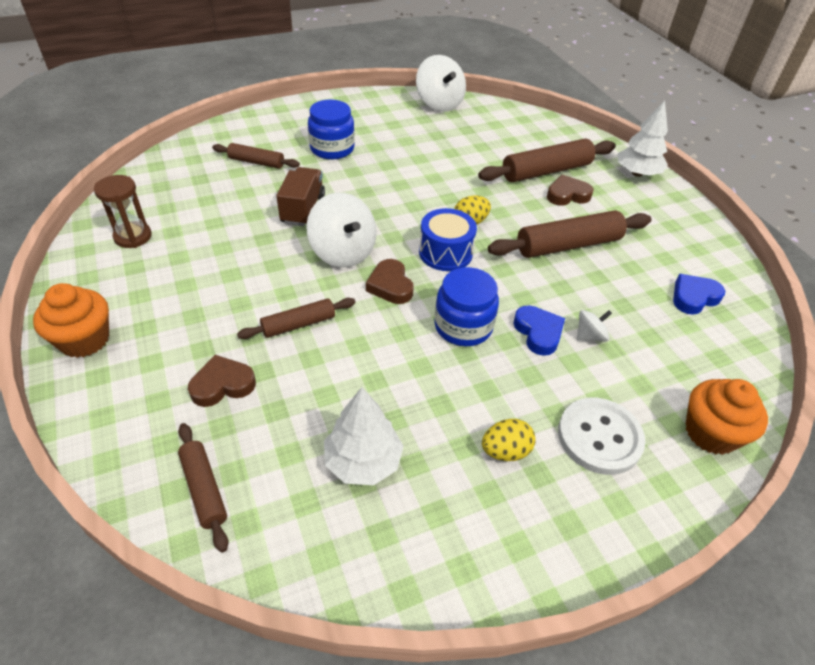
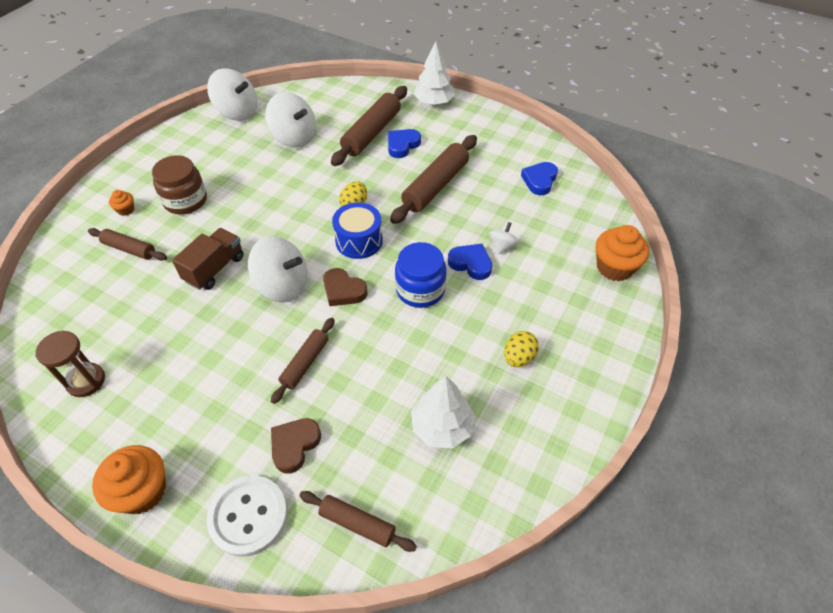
camera: 35 degrees left, 5 degrees up
brown rolling pin [212,143,300,169] -> brown rolling pin turned 45 degrees clockwise [88,228,167,261]
brown truck [276,167,325,226] -> brown truck turned 60 degrees clockwise [172,228,243,290]
blue jar [308,100,355,160] -> brown jar [152,155,207,214]
brown heart [547,175,594,206] -> blue heart [388,129,421,158]
white button [558,398,645,475] -> white button moved to [207,476,288,557]
none -> orange cupcake [109,190,134,216]
none -> white spinning top [265,92,316,148]

